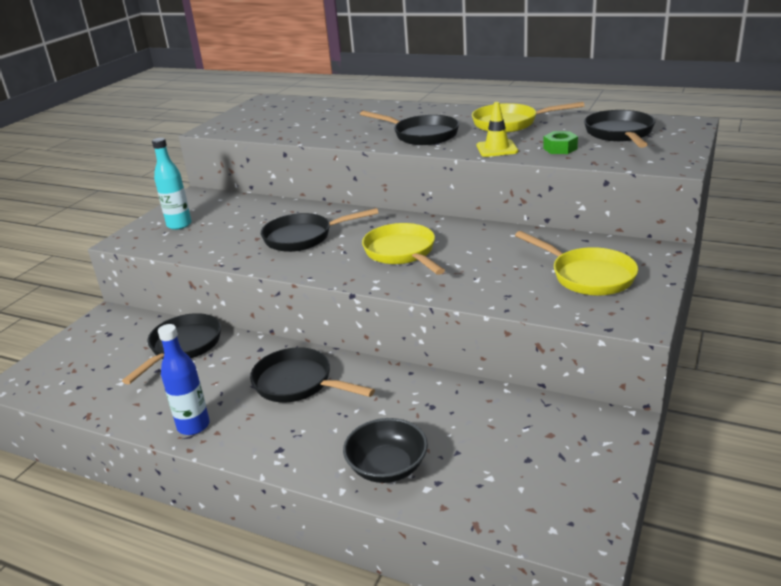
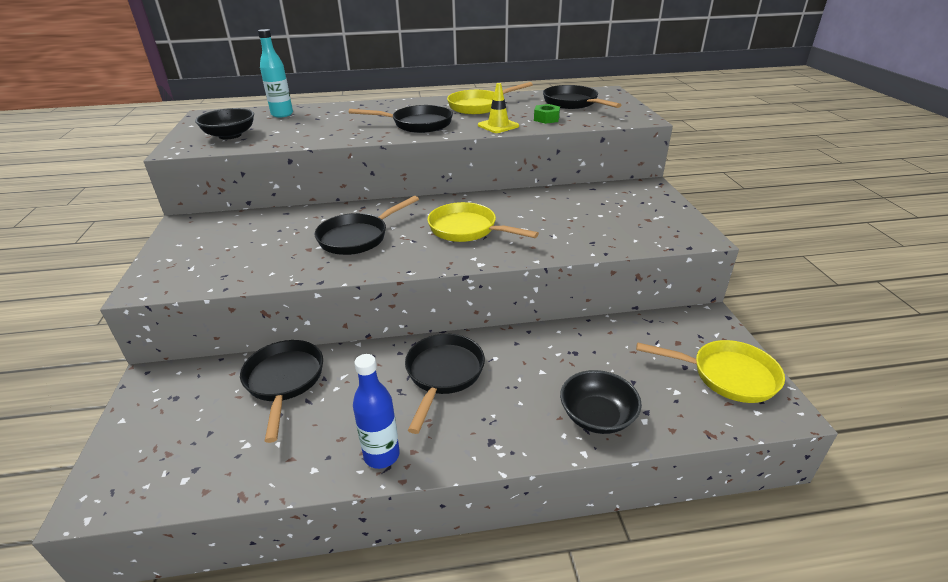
camera: 35 degrees left, 5 degrees up
turquoise bottle [152,138,192,230] -> turquoise bottle moved to [258,29,293,117]
black pan [250,347,375,402] -> black pan turned 105 degrees clockwise [405,334,485,434]
yellow pan [515,231,638,296] -> yellow pan moved to [636,340,785,403]
none -> black bowl [195,108,254,140]

